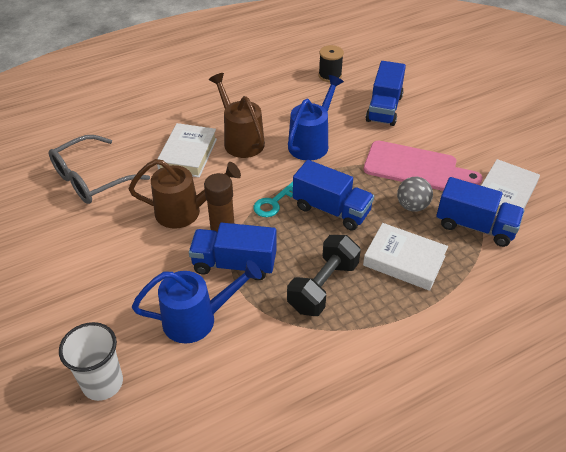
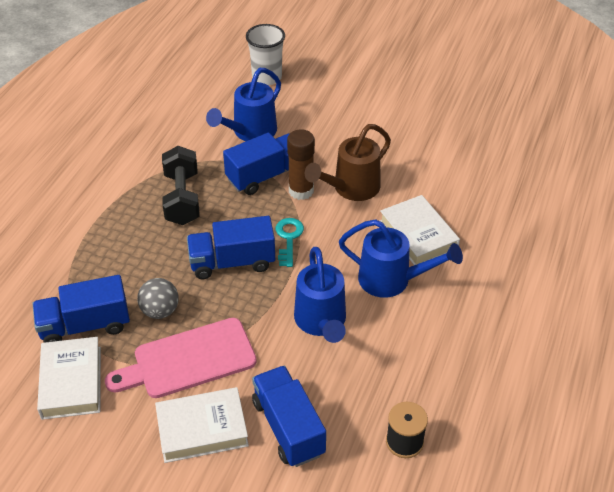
camera: 140 degrees right, 0 degrees up
grey glasses [49,135,150,204] -> none
brown watering can [209,73,265,158] -> blue watering can [339,219,463,298]
white book [363,223,448,291] -> white book moved to [155,387,249,463]

